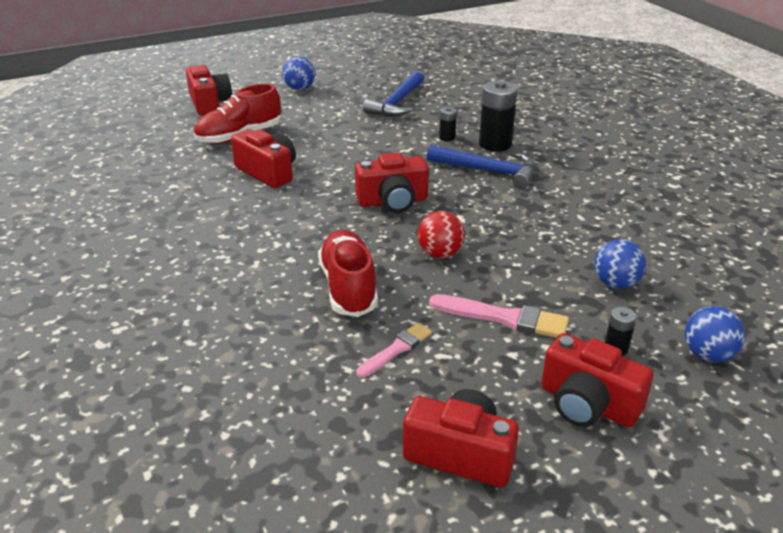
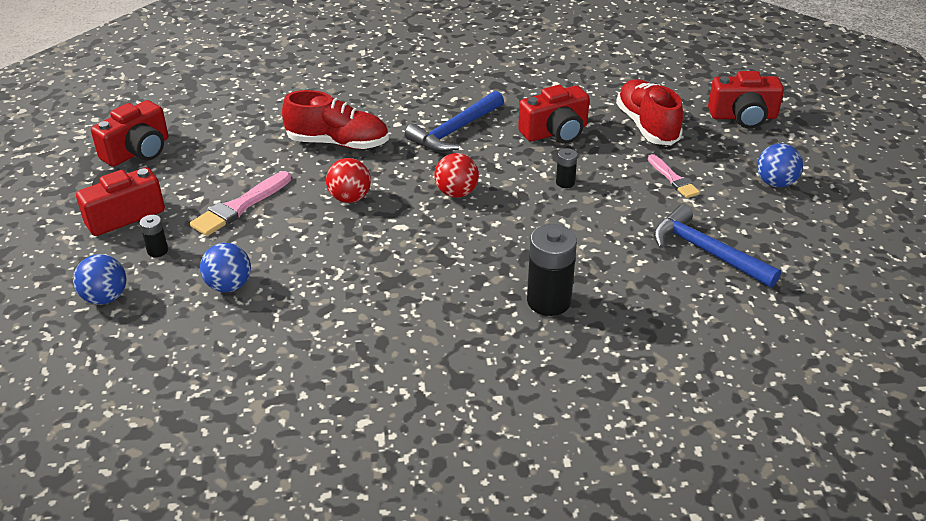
camera: 110 degrees right, 5 degrees up
red camera [355,152,429,213] -> red ball [434,153,479,198]
pink brush [356,323,432,378] -> pink brush moved to [648,154,700,198]
blue hammer [427,145,536,189] -> blue hammer moved to [405,91,504,152]
black battery [439,107,457,141] -> black battery moved to [556,148,577,188]

